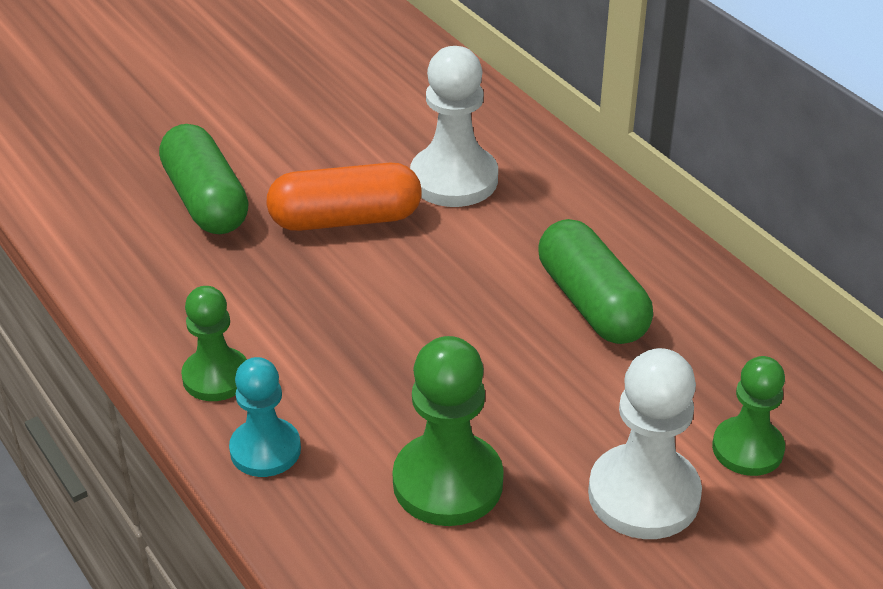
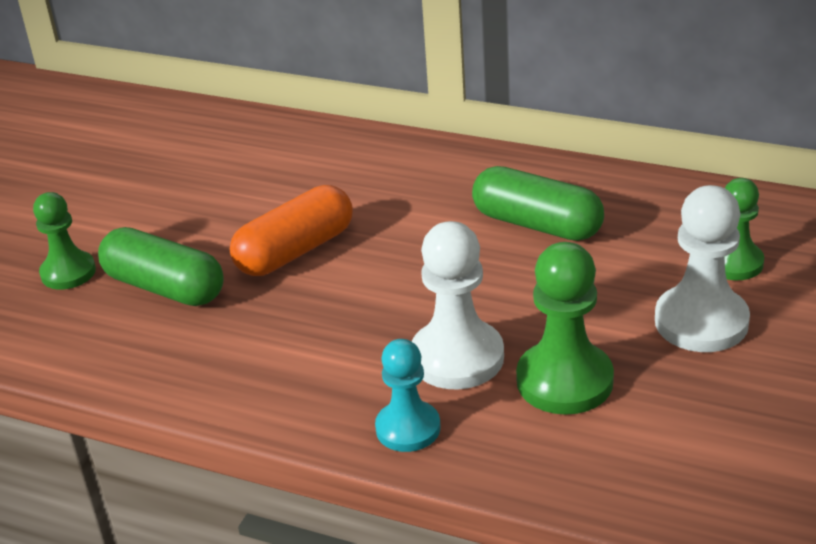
camera: 30 degrees left, 5 degrees down
green pawn [181,286,247,401] -> green pawn moved to [33,192,96,290]
white pawn [410,46,498,207] -> white pawn moved to [412,221,504,389]

